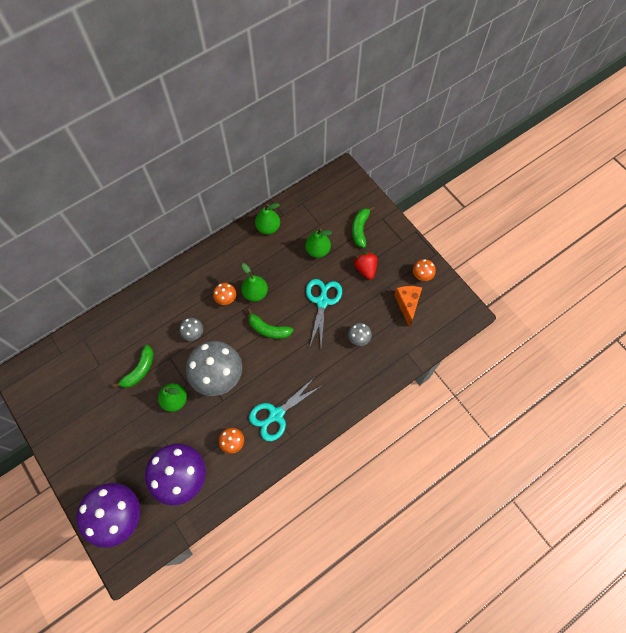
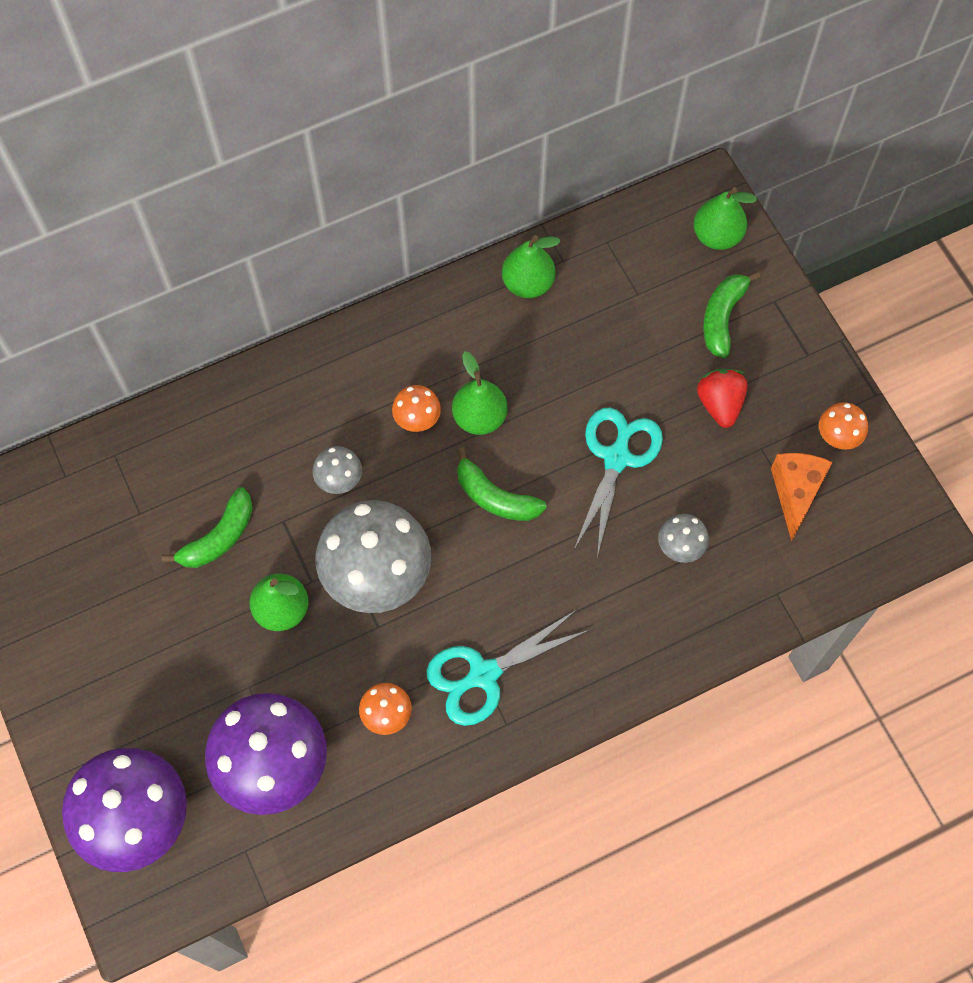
camera: 10 degrees right, 0 degrees up
green pear [305,229,332,258] -> green pear moved to [694,187,757,250]

